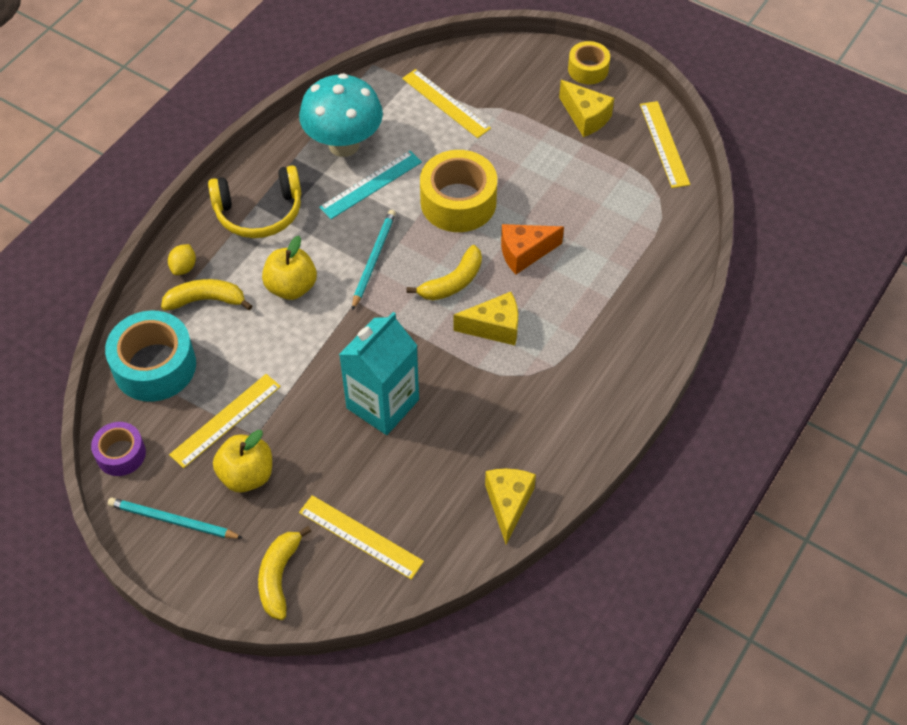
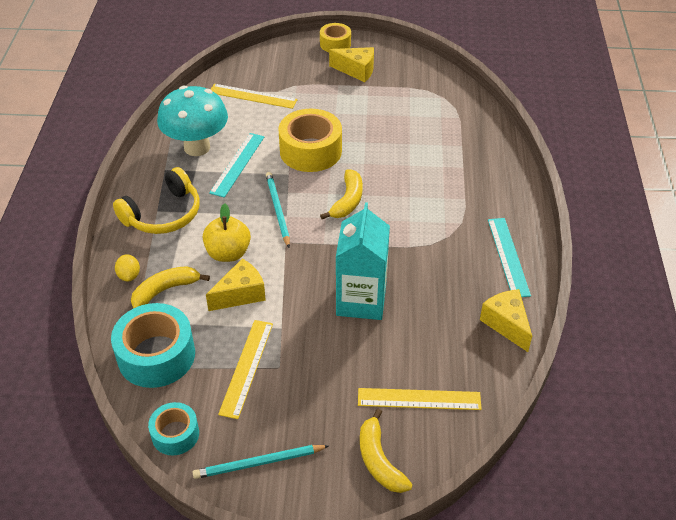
camera: 30 degrees left, 10 degrees down
purple tape [91,422,146,476] -> turquoise tape [148,402,199,455]
yellow apple [213,430,272,493] -> none
yellow cheese [453,292,518,345] -> yellow cheese moved to [206,258,266,311]
orange cheese [501,224,564,274] -> none
yellow ruler [640,101,691,188] -> none
none -> turquoise ruler [488,218,531,297]

